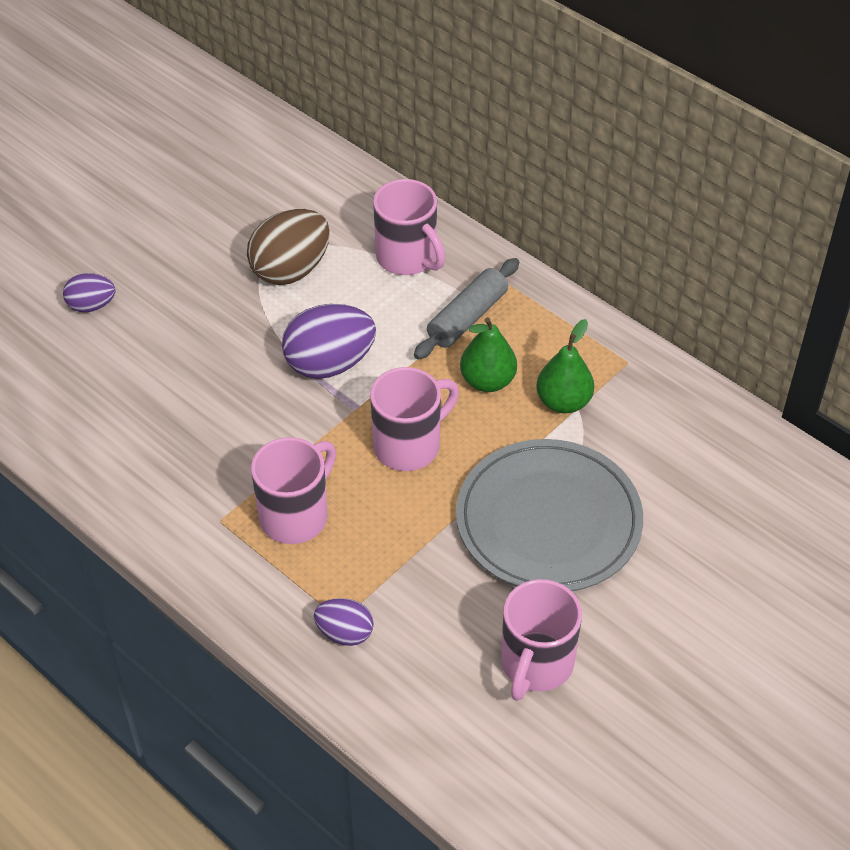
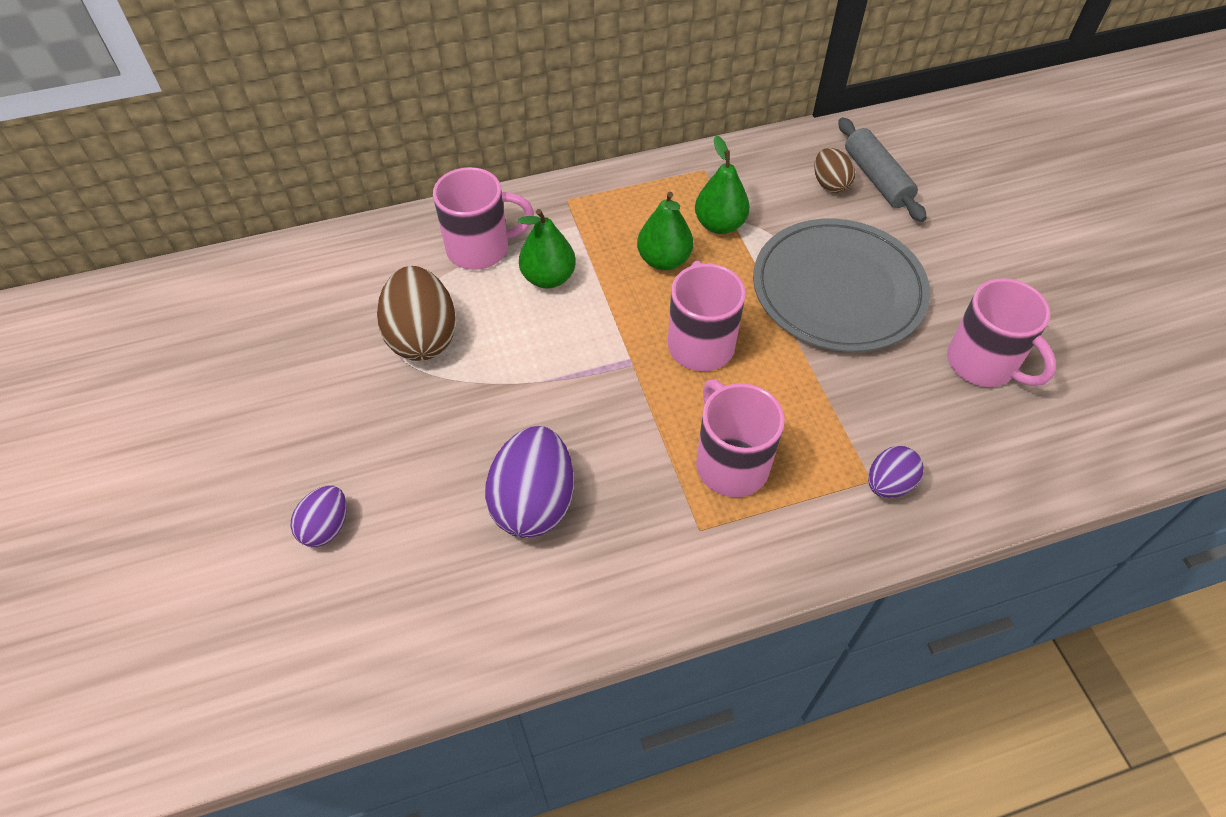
camera: 60 degrees left, 5 degrees up
purple egg [282,304,376,379] -> purple egg moved to [485,426,574,538]
grey rolling pin [414,258,519,359] -> grey rolling pin moved to [838,118,927,222]
none -> green pear [518,209,576,289]
none -> brown egg [814,148,855,193]

